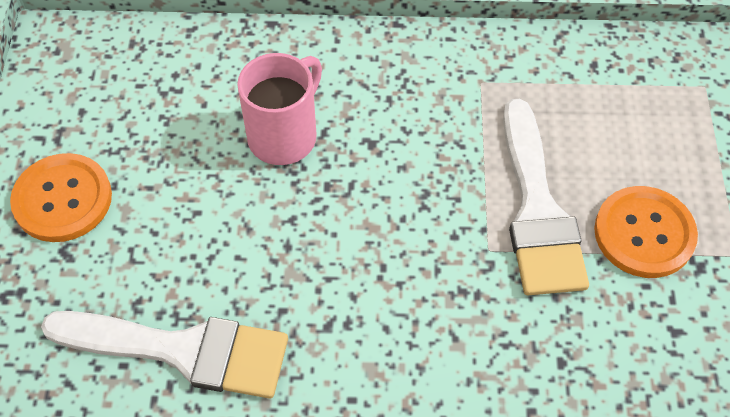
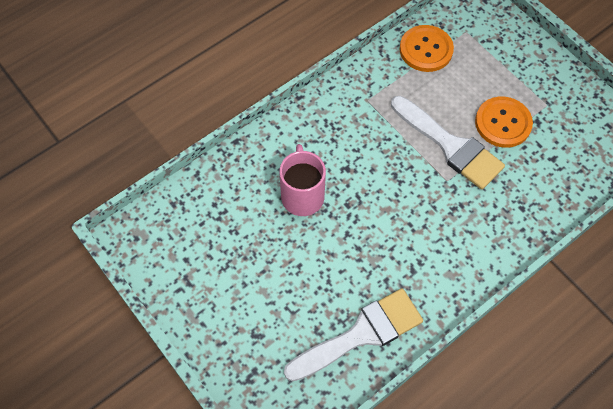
camera: 40 degrees left, 5 degrees up
orange button [10,153,112,242] -> orange button moved to [400,25,454,72]

